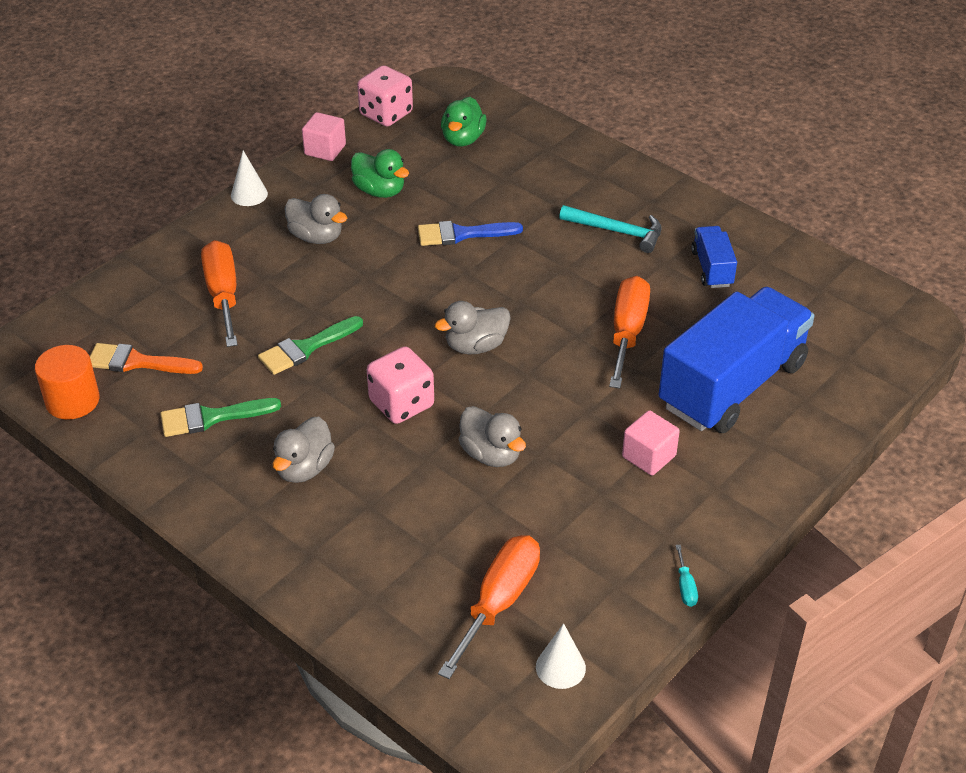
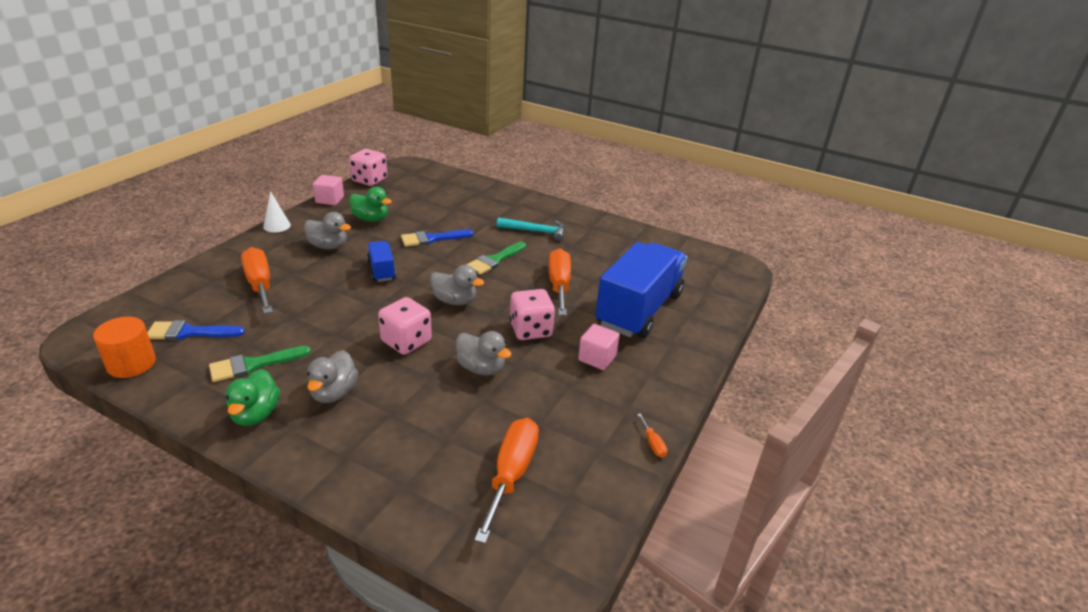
camera: 15 degrees left, 10 degrees down
orange brush [90,343,203,374] -> blue brush [147,320,245,340]
green brush [258,316,363,375] -> green brush moved to [466,242,526,275]
grey duck [434,301,511,354] -> grey duck turned 120 degrees counterclockwise [430,265,484,305]
green duck [441,97,487,146] -> green duck moved to [225,369,280,426]
white cone [536,623,586,689] -> none
turquoise screwdriver [676,545,698,607] -> orange screwdriver [637,413,667,458]
blue truck [691,226,737,288] -> blue truck moved to [367,241,396,282]
none -> pink dice [510,289,555,340]

